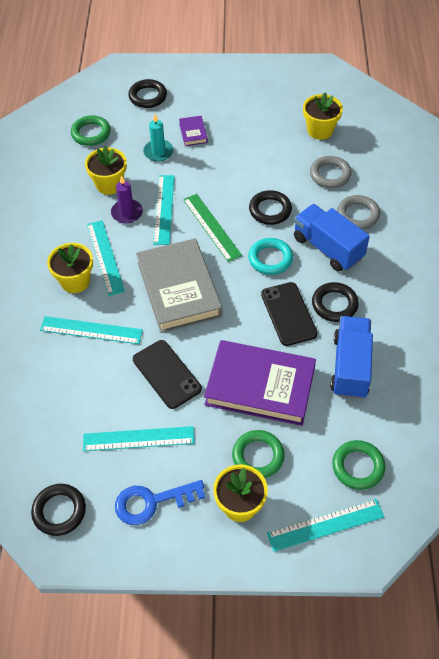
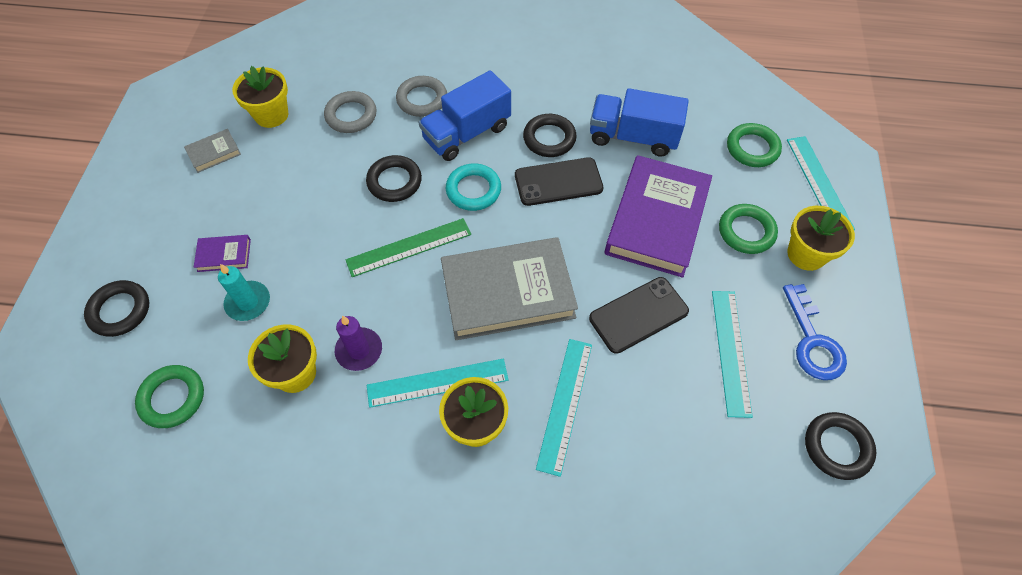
camera: 85 degrees left, 5 degrees up
turquoise ruler [153,175,174,245] -> none
none -> grey book [184,129,241,173]

